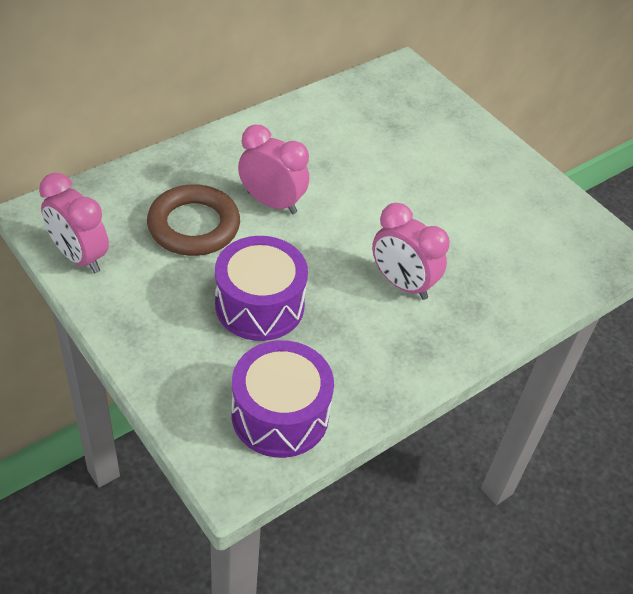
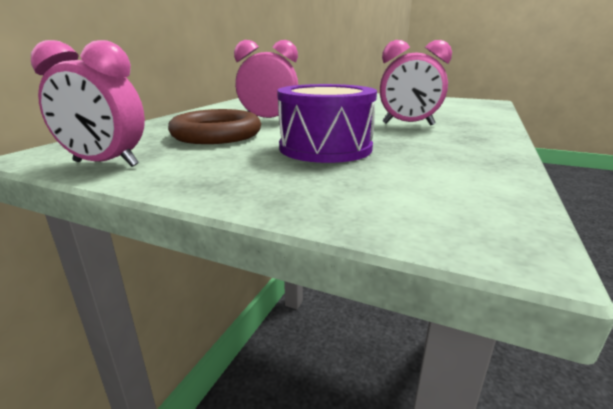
camera: 25 degrees left, 25 degrees down
purple drum [231,340,334,458] -> none

